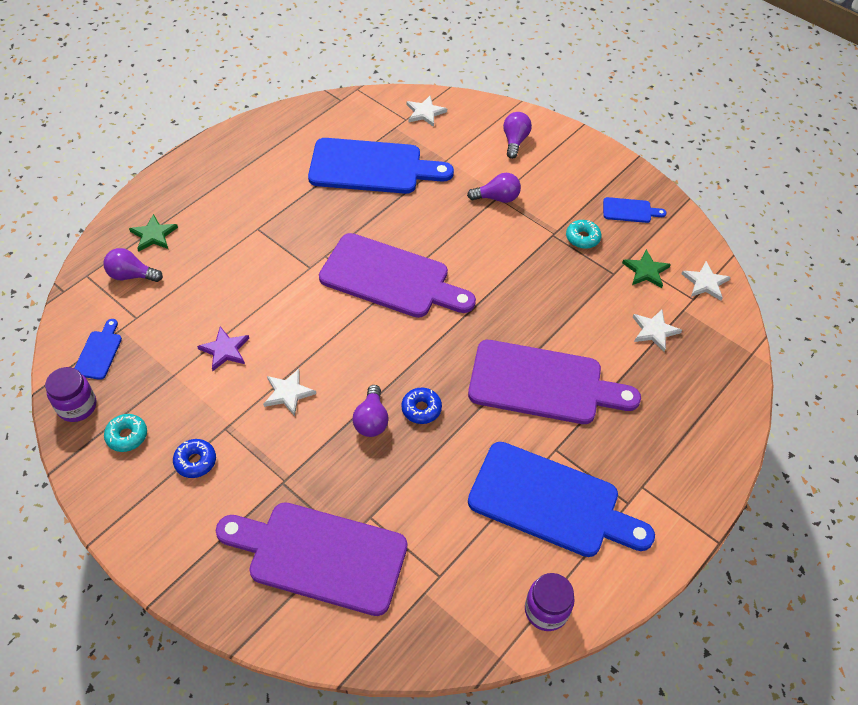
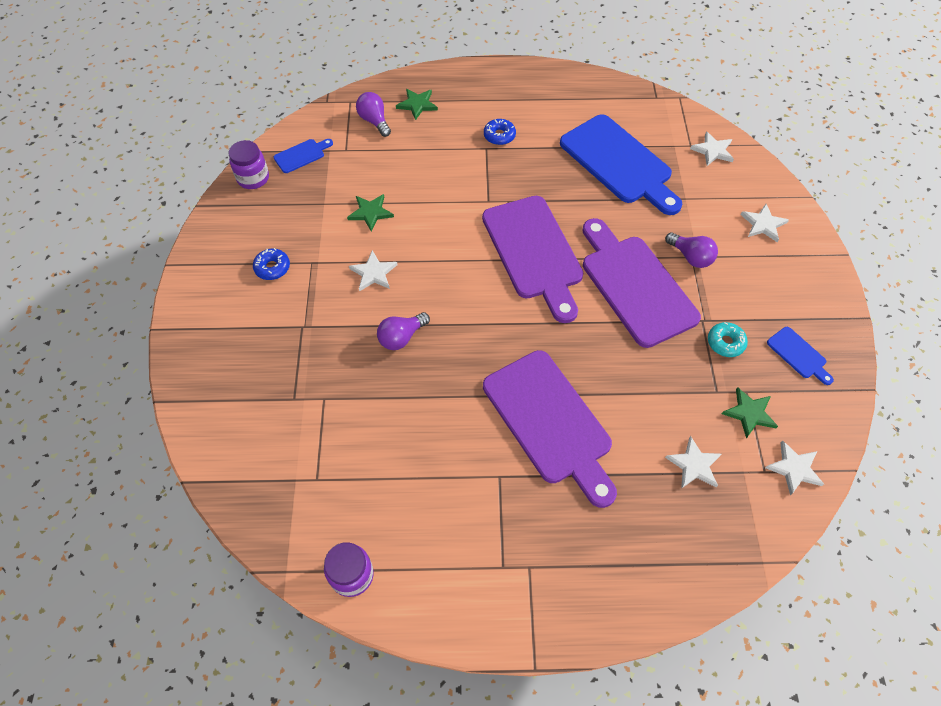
camera: 50 degrees right, 5 degrees up
turquoise donut [104,414,147,452] -> none
purple star [197,327,249,371] -> green star [347,194,394,231]
purple cutting board [216,502,407,616] -> purple cutting board moved to [583,218,701,348]
blue donut [401,388,442,424] -> blue donut moved to [484,119,516,145]
blue cutting board [468,442,655,557] -> none
purple light bulb [503,112,532,159] -> white star [740,204,789,242]

